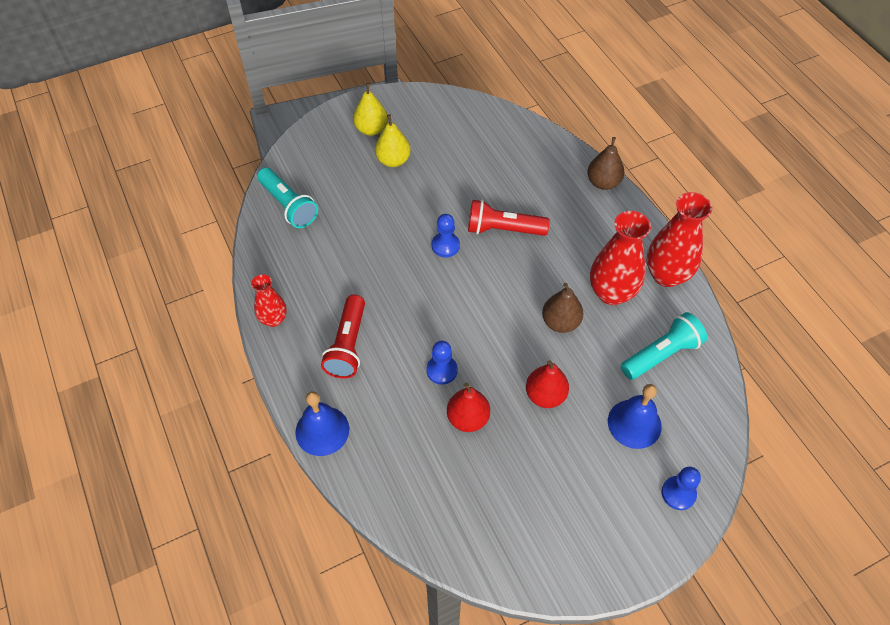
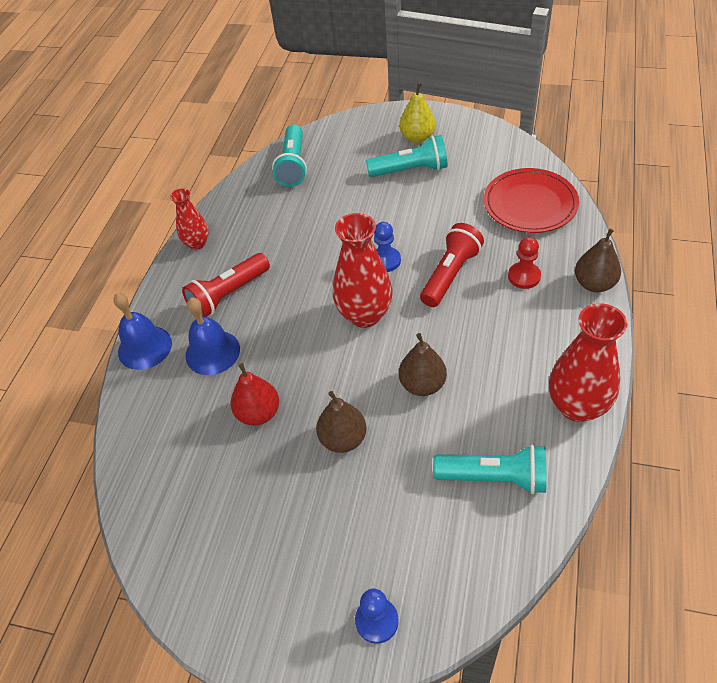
camera: 45 degrees right, 5 degrees down
yellow pear [375,114,410,167] -> turquoise flashlight [366,135,448,177]
blue pawn [426,341,458,385] -> none
red flashlight [468,200,550,236] -> red flashlight turned 75 degrees clockwise [420,223,484,307]
red pear [526,360,569,408] -> brown pear [316,391,367,453]
red vase [590,211,651,305] -> red vase moved to [333,213,392,328]
blue bell [608,384,662,449] -> blue bell moved to [186,298,240,375]
none -> red plate [484,168,579,233]
none -> red pawn [508,237,541,289]

